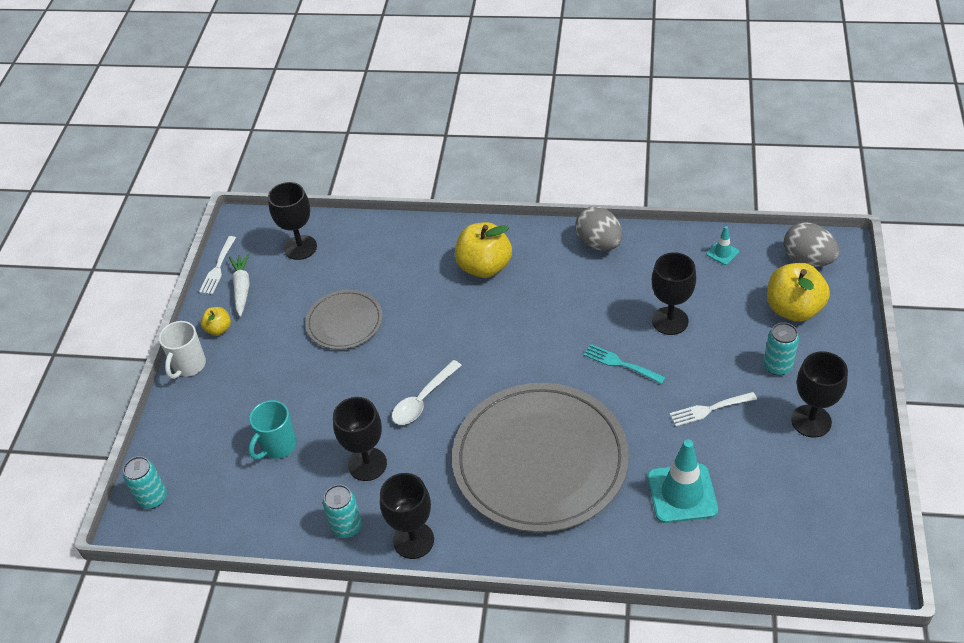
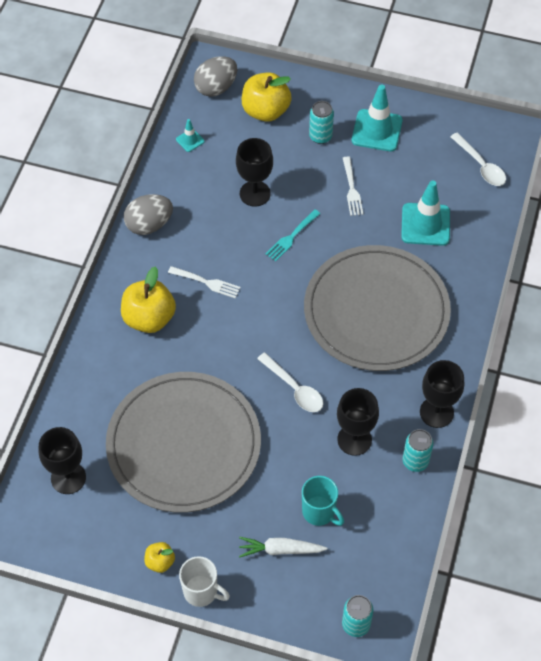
camera: 85 degrees left, 10 degrees up
white fork [199,236,236,295] -> white fork moved to [168,266,241,298]
white carrot [229,254,250,317] -> white carrot moved to [239,537,328,558]
grey plate [305,290,383,350] -> grey plate [106,372,261,513], size x2.02
black goblet [791,351,848,437] -> turquoise traffic cone [352,84,403,151]
none -> white spoon [450,133,506,186]

